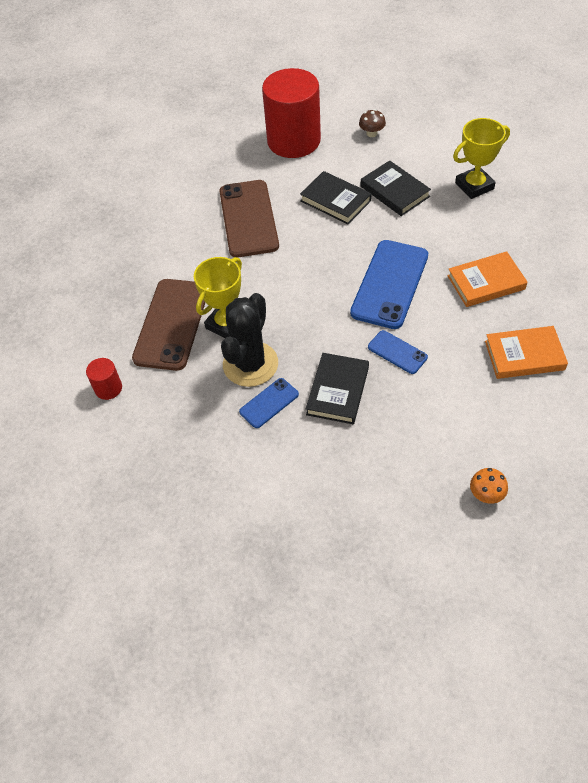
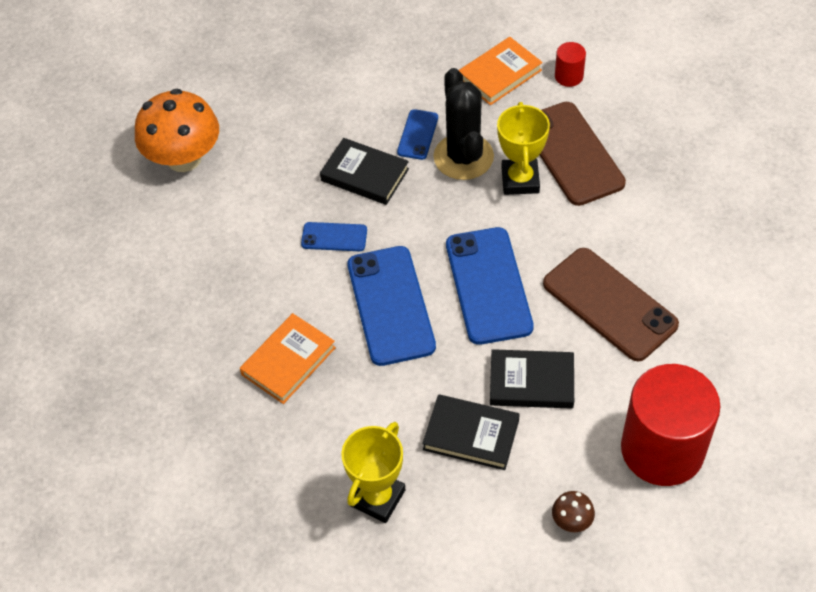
camera: 145 degrees right, 0 degrees up
black book [306,353,369,424] -> black book turned 45 degrees counterclockwise [320,138,409,205]
orange mushroom [470,468,508,504] -> orange mushroom [135,89,219,172], size x2.38
orange book [485,326,568,379] -> orange book moved to [459,37,543,105]
none -> blue phone [446,227,534,345]

